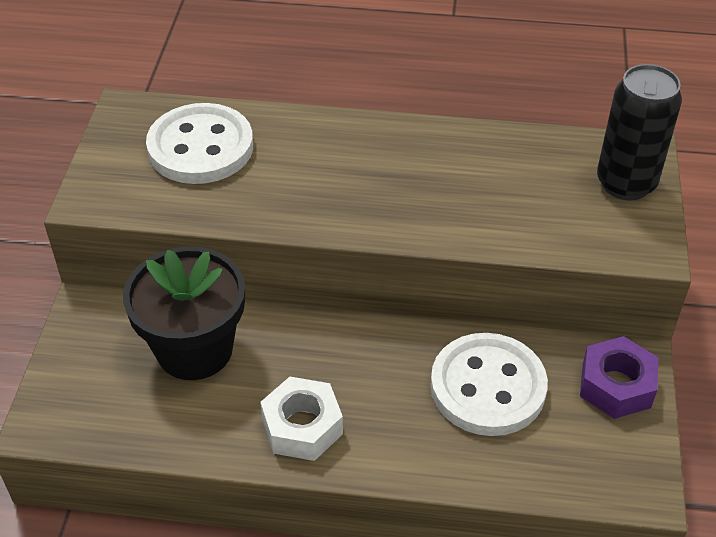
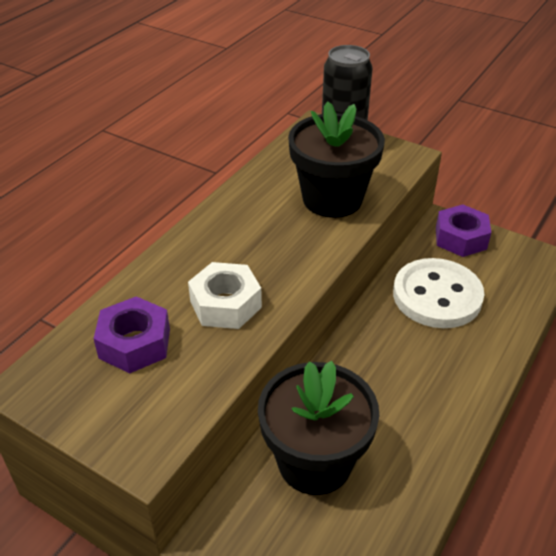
camera: 65 degrees left, 5 degrees down
white button [146,103,253,184] -> purple nut [93,296,170,373]
white nut [260,377,343,461] -> white nut moved to [188,262,262,329]
none -> black flower pot [288,101,385,218]

